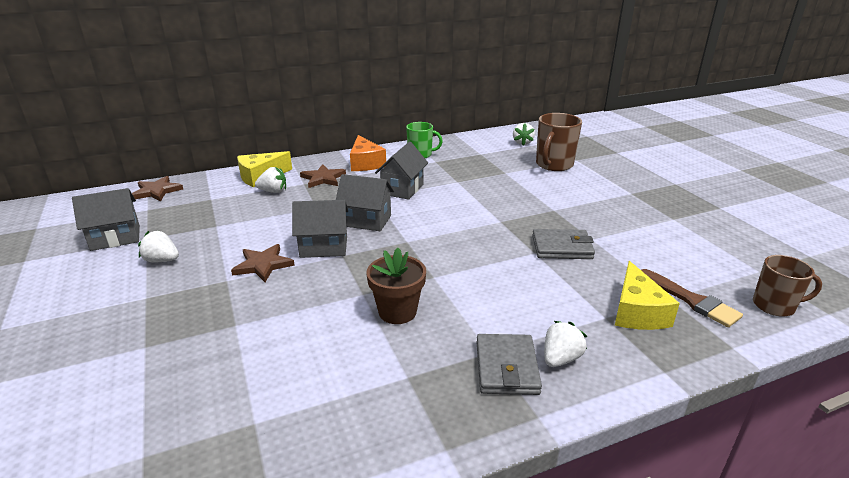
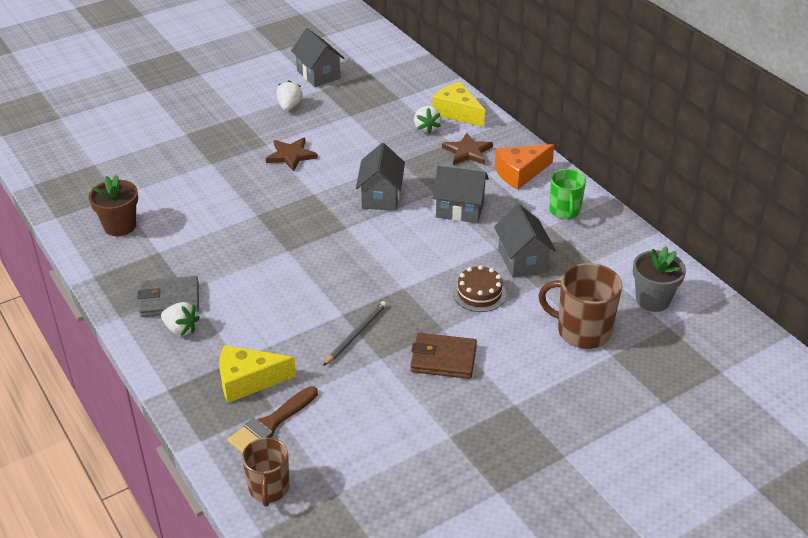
camera: 80 degrees right, 10 degrees up
brown star [132,176,183,202] -> none
grey house [292,200,348,258] -> grey house moved to [494,204,556,278]
brown flower pot [366,248,426,324] -> brown flower pot moved to [89,174,138,236]
white strawberry [513,123,535,146] -> grey flower pot [633,246,686,312]
grey wallet [532,229,595,259] -> grey pencil [323,301,387,366]
none -> brown wallet [410,333,477,379]
none -> brown cake [453,265,507,312]

